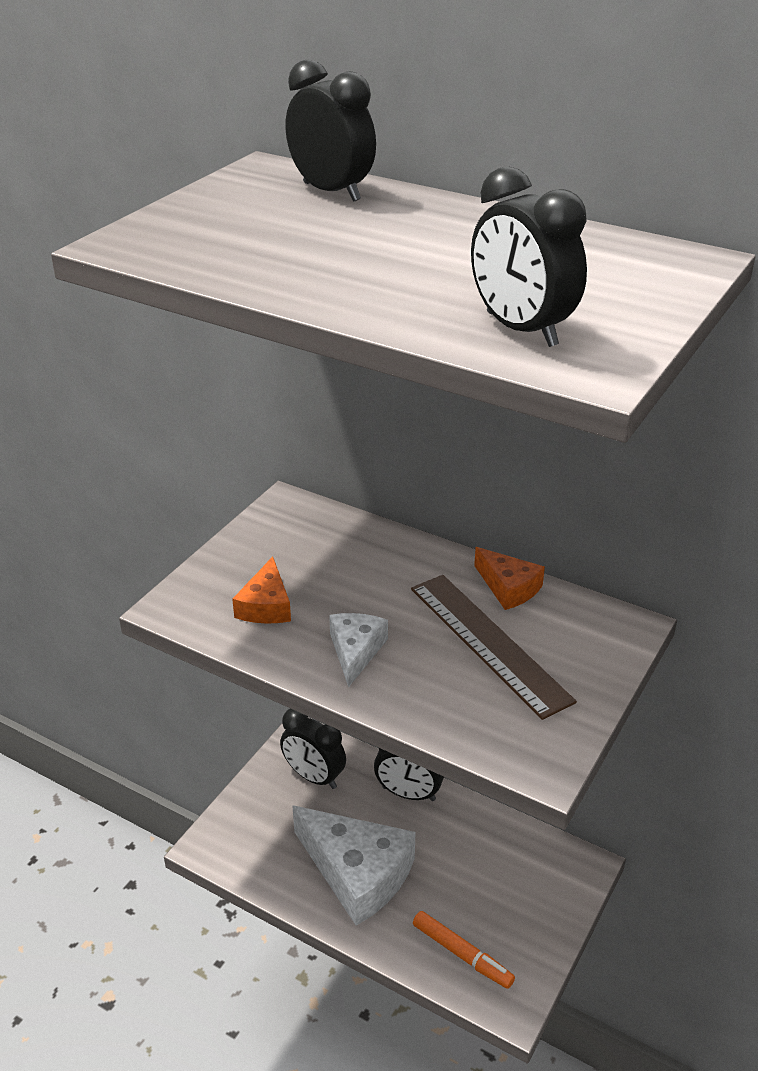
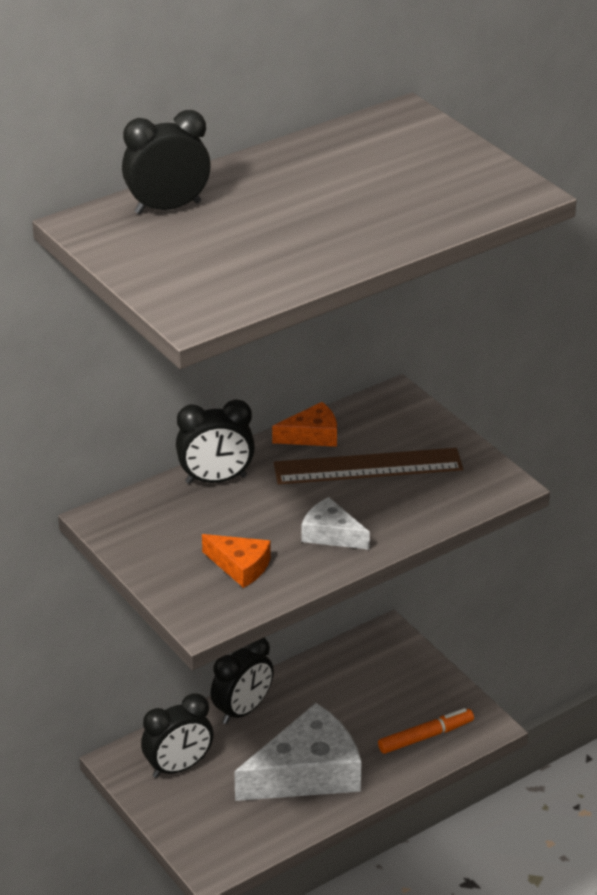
camera: 65 degrees left, 0 degrees up
black clock [471,167,587,347] -> black clock moved to [176,400,255,484]

